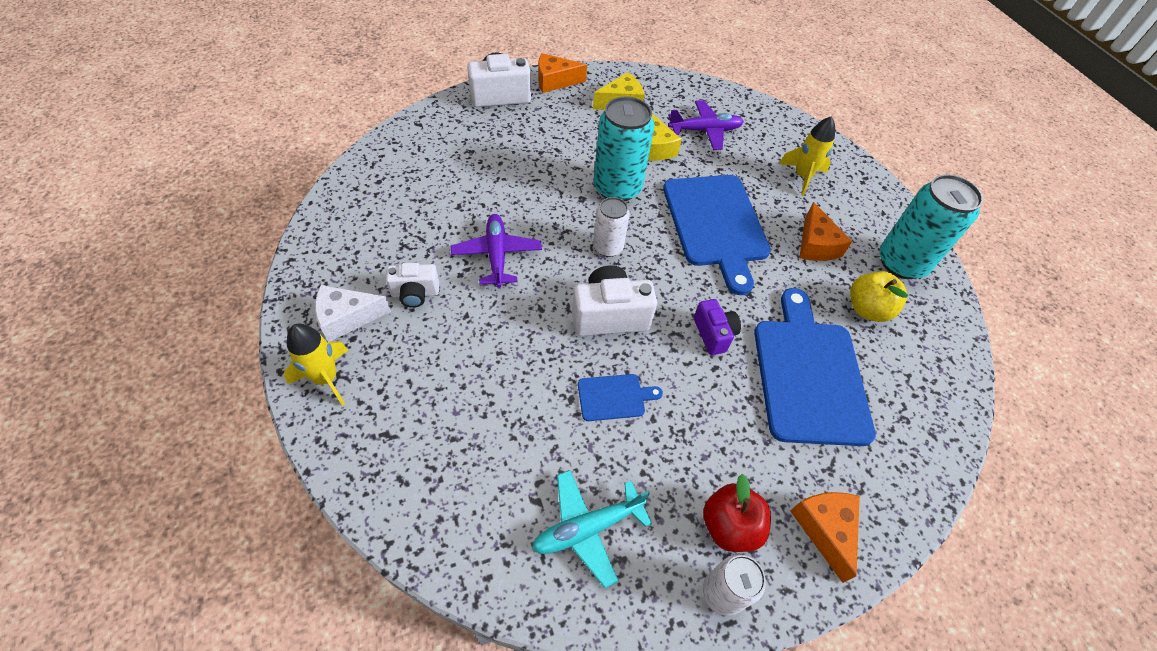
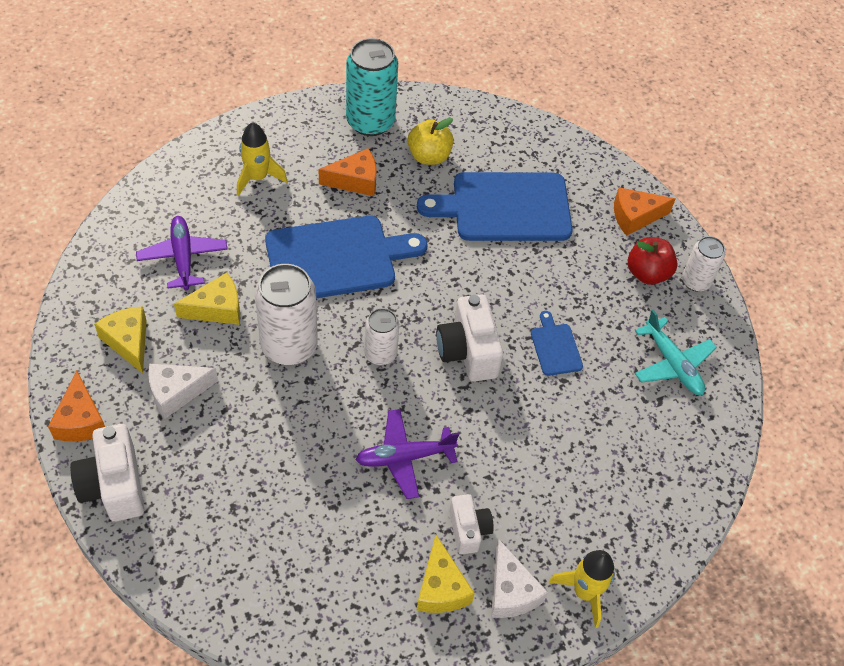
camera: 95 degrees left, 0 degrees up
turquoise can [594,96,654,201] -> white can [255,264,318,365]
purple camera [694,299,741,355] -> none
none -> white cheese [148,364,218,419]
none -> yellow cheese [417,535,475,613]

